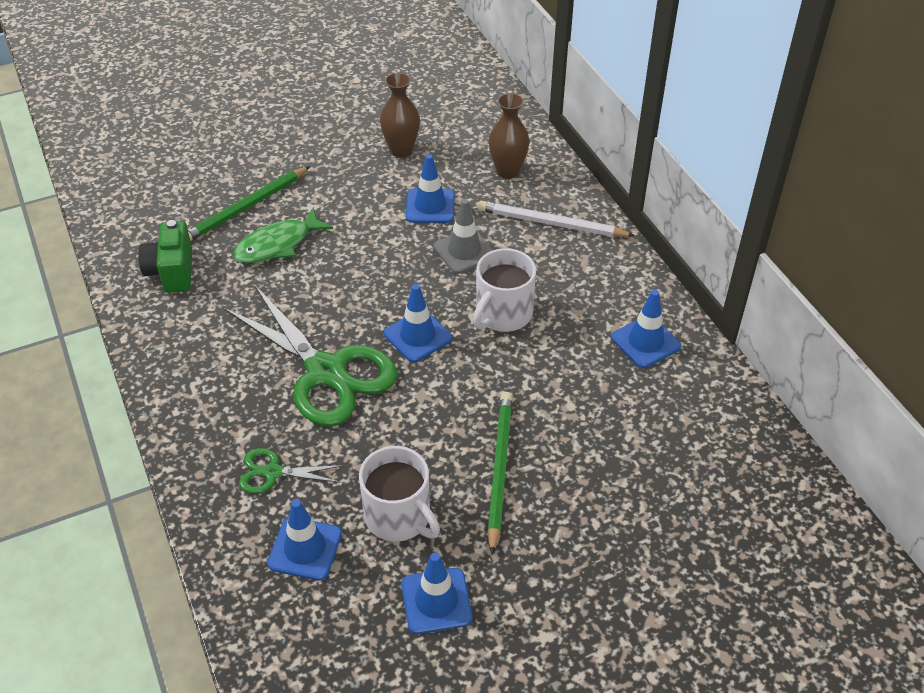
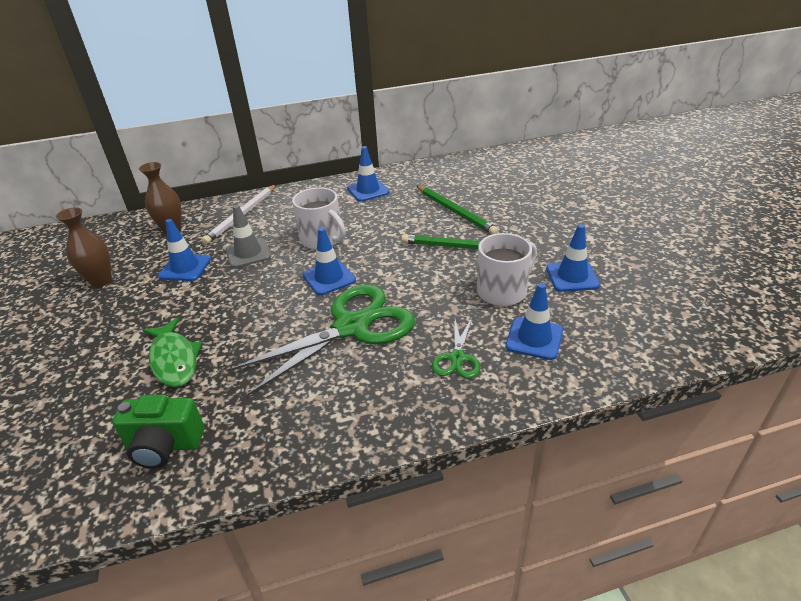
camera: 80 degrees left, 10 degrees down
green pencil [188,166,310,241] -> green pencil moved to [417,186,499,234]

